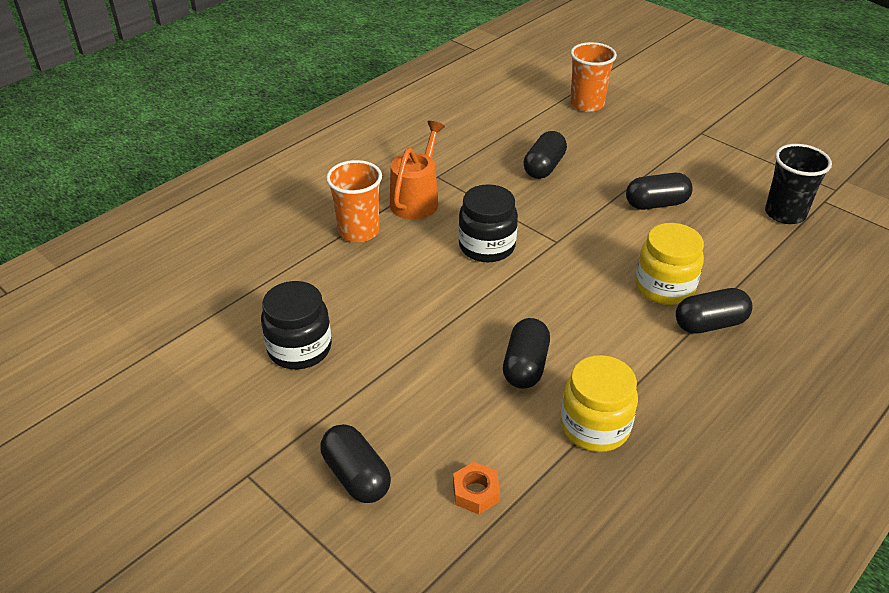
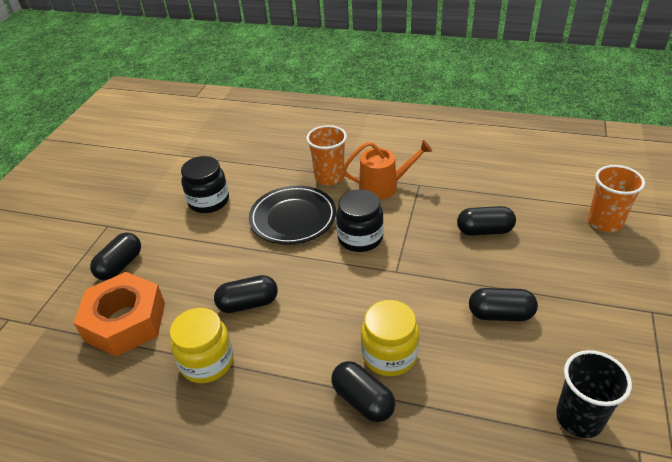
camera: 65 degrees right, 0 degrees up
orange nut [453,462,500,514] -> orange nut [74,272,165,356], size x2.45
black capsule [626,173,693,210] -> black capsule turned 45 degrees counterclockwise [469,288,538,321]
none -> black plate [249,185,336,245]

